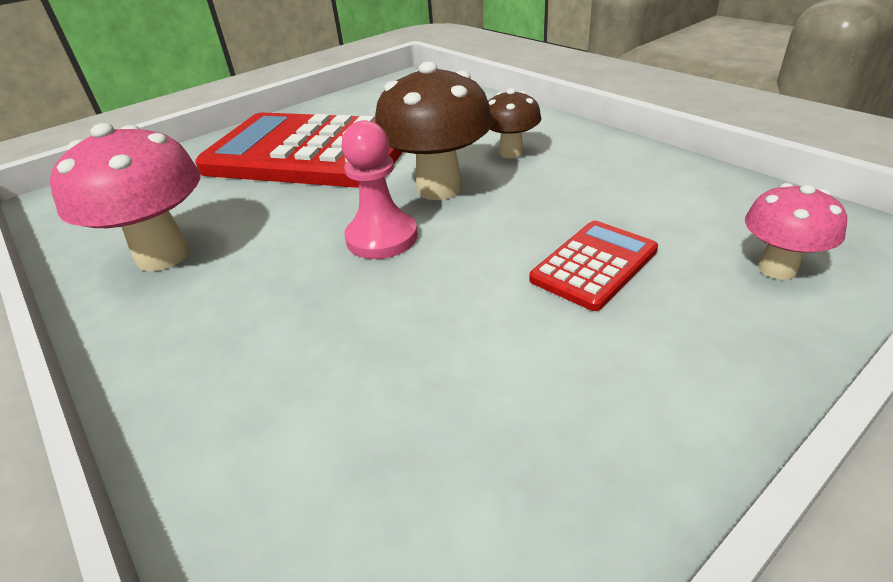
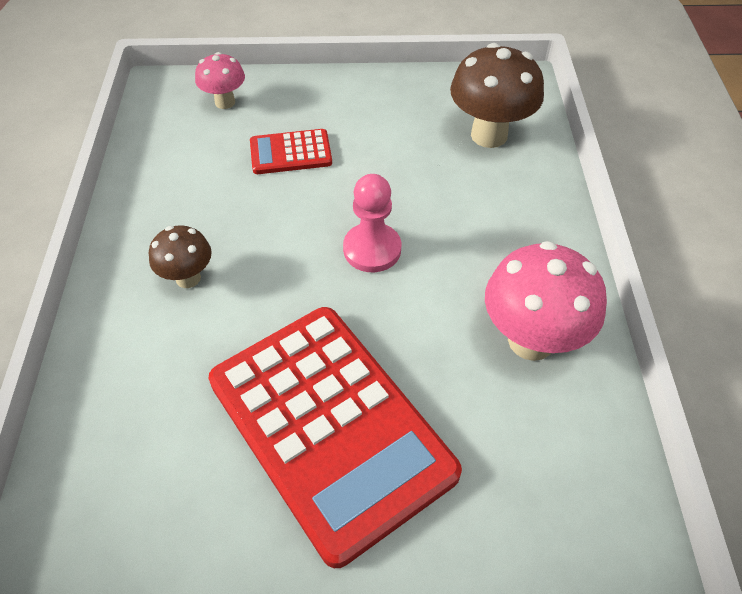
camera: 145 degrees left, 15 degrees up
brown mushroom [375,61,493,200] -> brown mushroom moved to [450,43,544,148]

